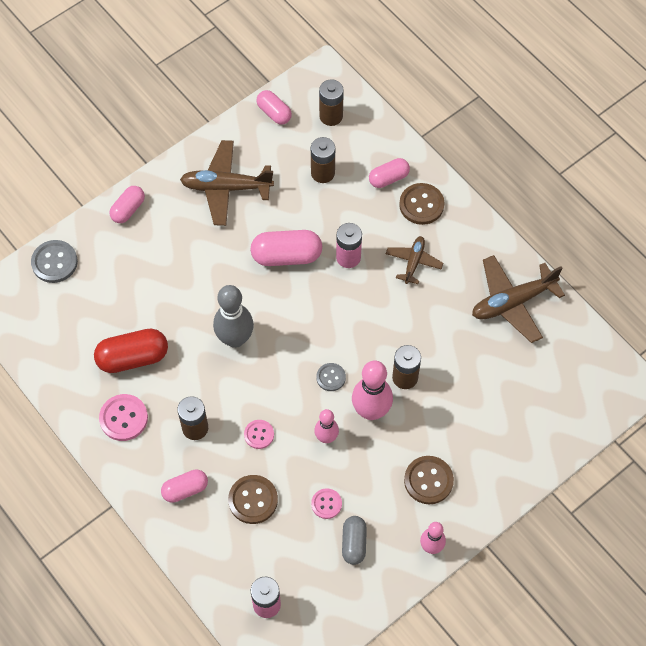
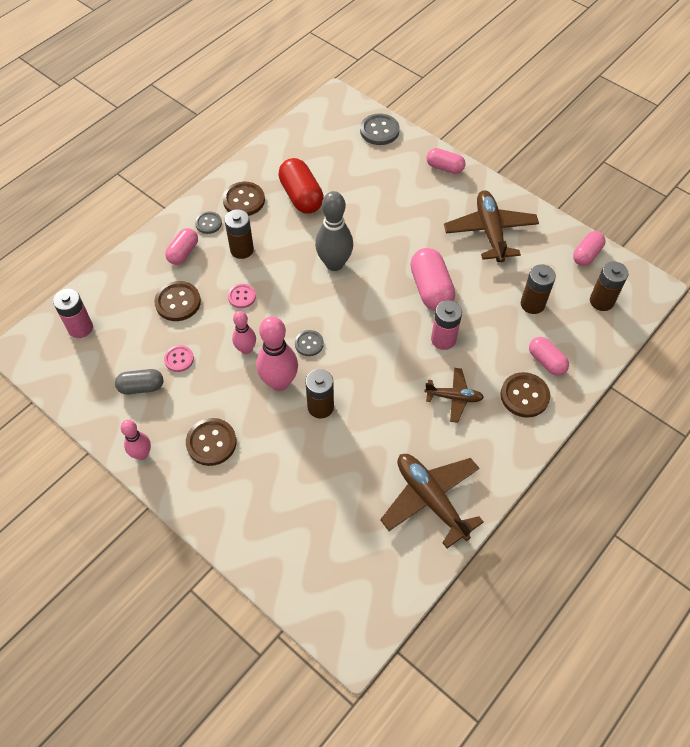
camera: 80 degrees right, 5 degrees down
pink button [99,394,148,441] -> brown button [223,182,265,216]
pink capsule [161,469,208,503] -> pink capsule turned 60 degrees clockwise [165,228,198,265]
none -> grey button [195,211,222,234]

